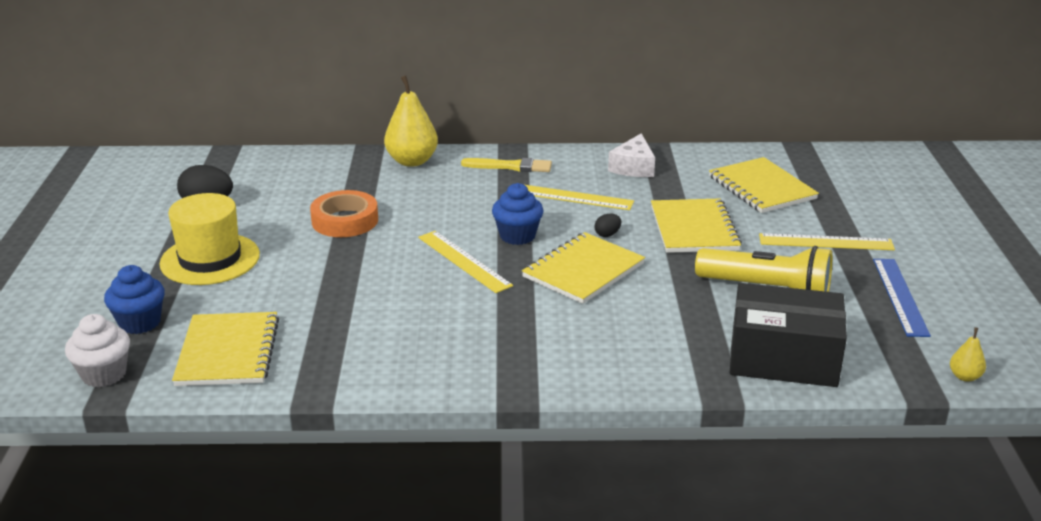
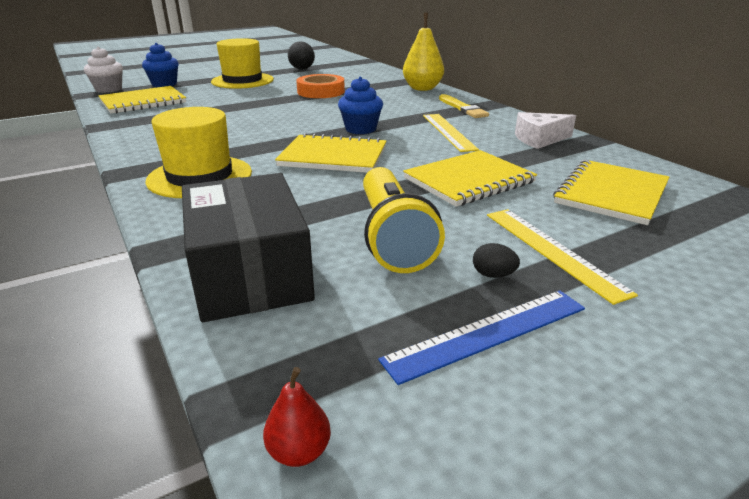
camera: 60 degrees right, 0 degrees up
yellow ruler [418,231,513,293] -> none
black egg [595,214,621,237] -> black egg moved to [473,243,520,278]
yellow pear [950,327,986,382] -> red pear [263,367,331,467]
none -> yellow hat [145,107,252,198]

